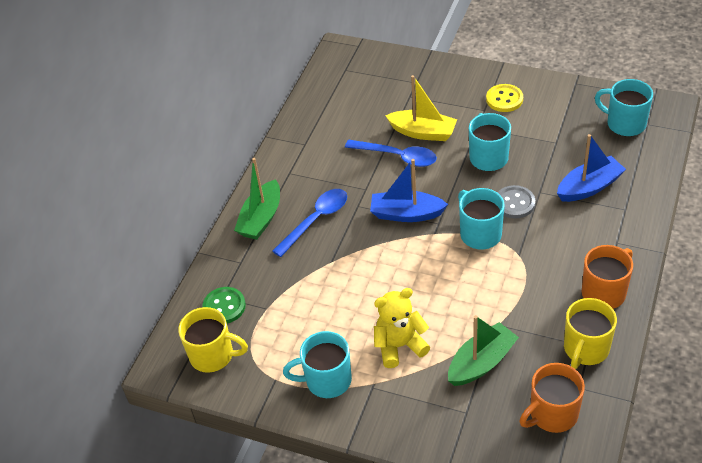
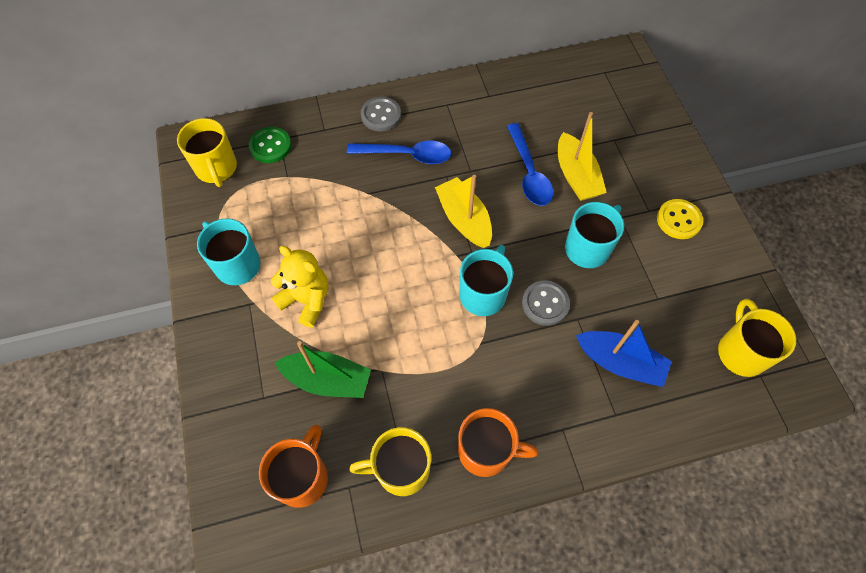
camera: 50 degrees right, 15 degrees up
green boat [234,158,280,240] -> grey button [361,97,401,131]
blue boat [370,159,448,222] -> yellow boat [435,175,492,248]
orange mug [520,363,585,433] -> orange mug turned 90 degrees clockwise [259,425,328,508]
turquoise mug [595,79,653,136] -> yellow mug [718,299,796,377]

